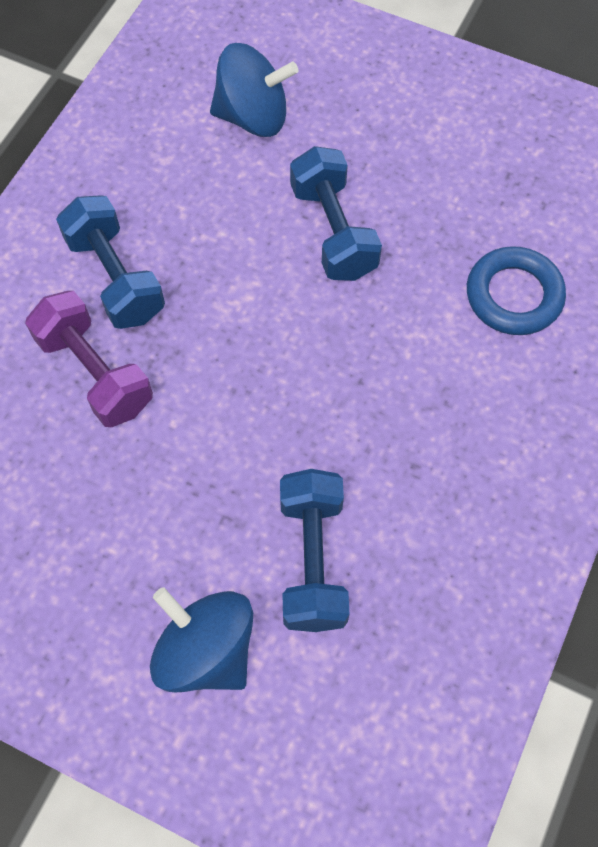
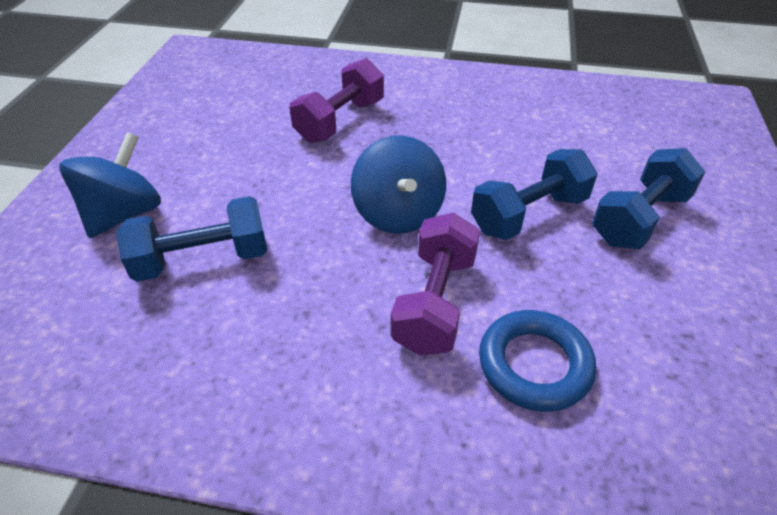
camera: 75 degrees right, 20 degrees down
blue dumbbell [56,195,165,329] -> blue dumbbell moved to [592,148,706,249]
blue spinning top [210,43,298,137] -> blue spinning top moved to [351,135,446,234]
none -> purple dumbbell [391,212,480,355]

